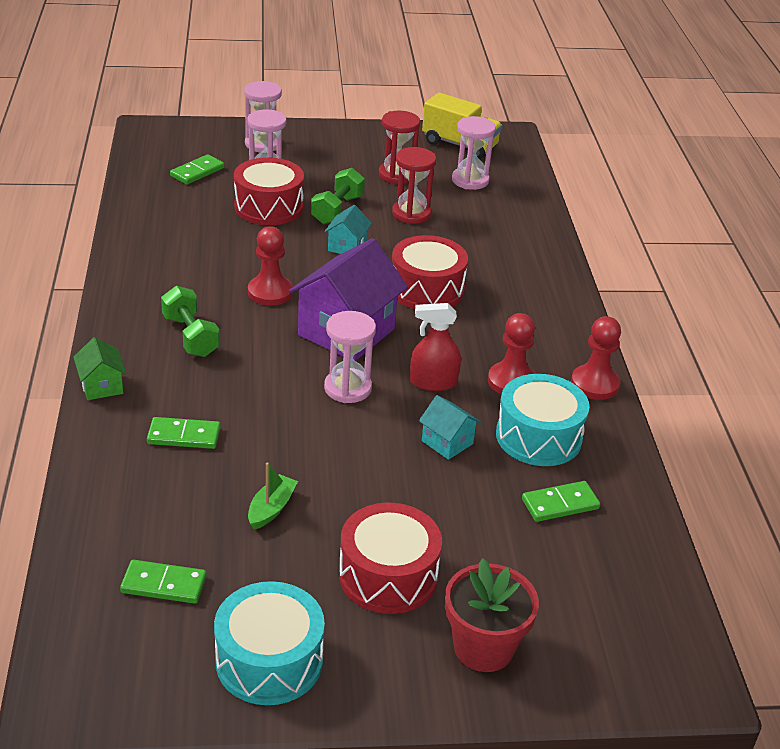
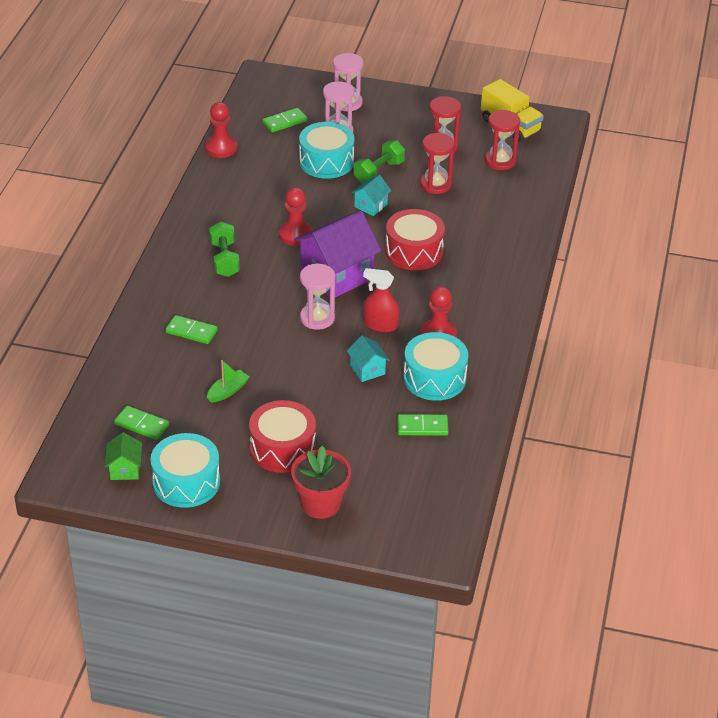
camera: 20 degrees right, 5 degrees up
green house [73,337,126,400] -> green house moved to [105,432,142,480]
red drum [234,157,304,225] -> turquoise drum [299,122,354,179]
pink hourglass [452,116,496,190] -> red hourglass [485,110,520,170]
red pawn [571,316,621,400] -> red pawn moved to [205,102,237,158]

